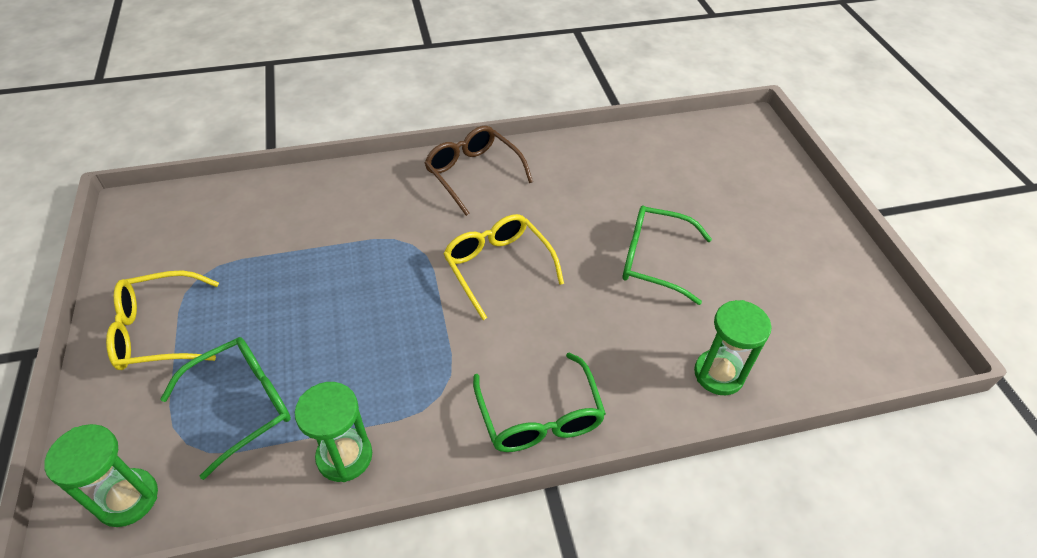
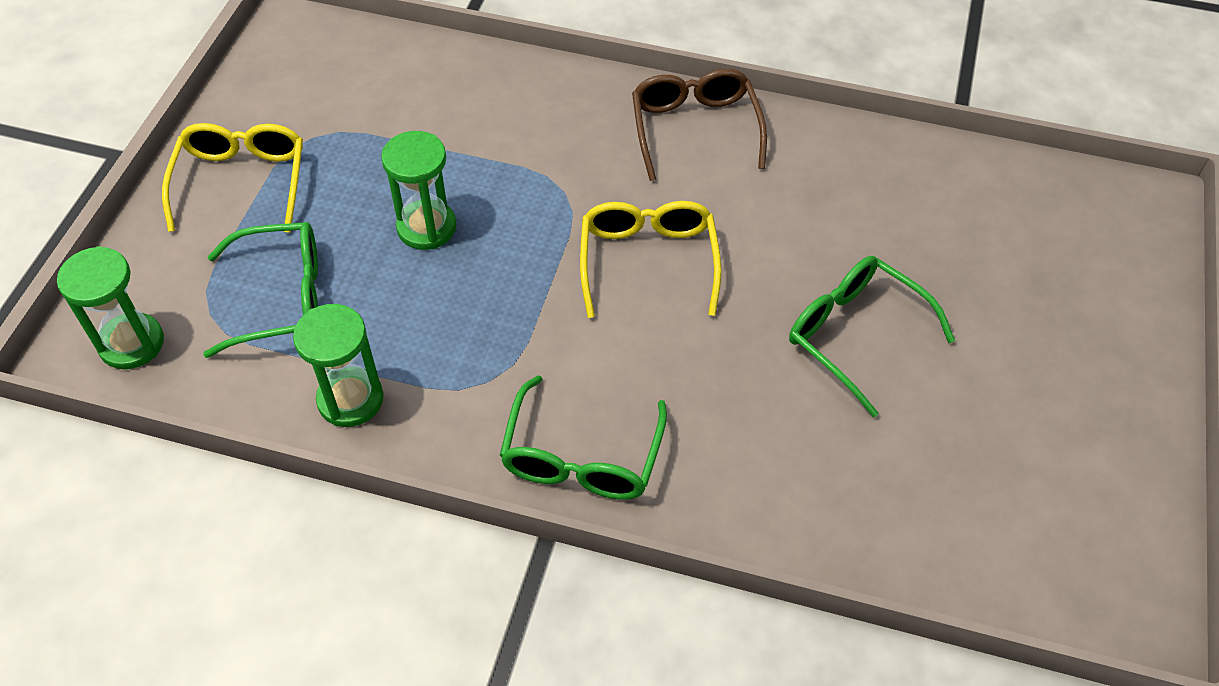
camera: 30 degrees right, 5 degrees up
yellow glasses [106,270,219,370] -> yellow glasses turned 75 degrees clockwise [162,123,303,233]
green hourglass [694,300,771,395] -> green hourglass moved to [381,131,456,250]

